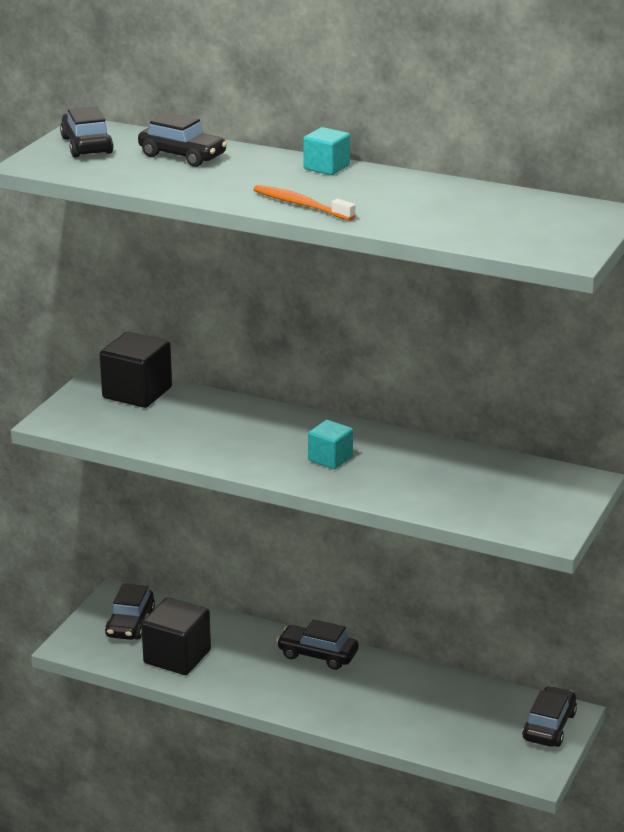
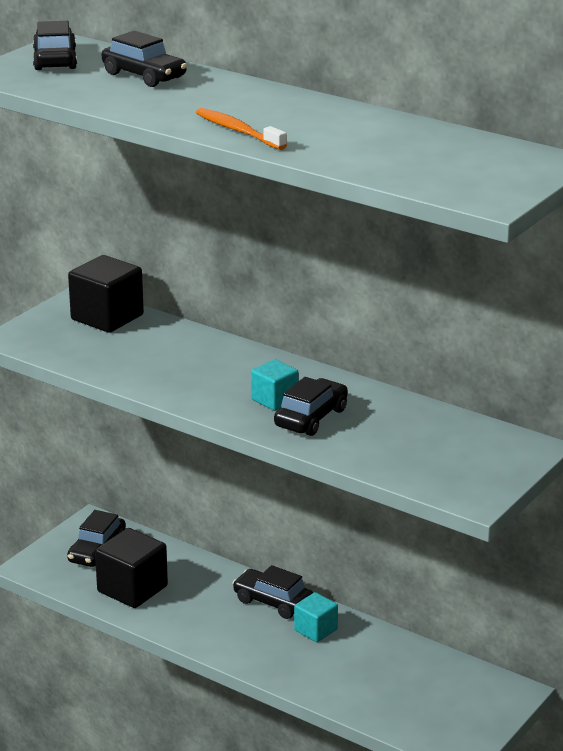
camera: 10 degrees right, 0 degrees up
turquoise cube [303,127,350,175] -> turquoise cube moved to [294,592,338,642]
black car [522,686,577,747] -> black car moved to [274,377,348,436]

